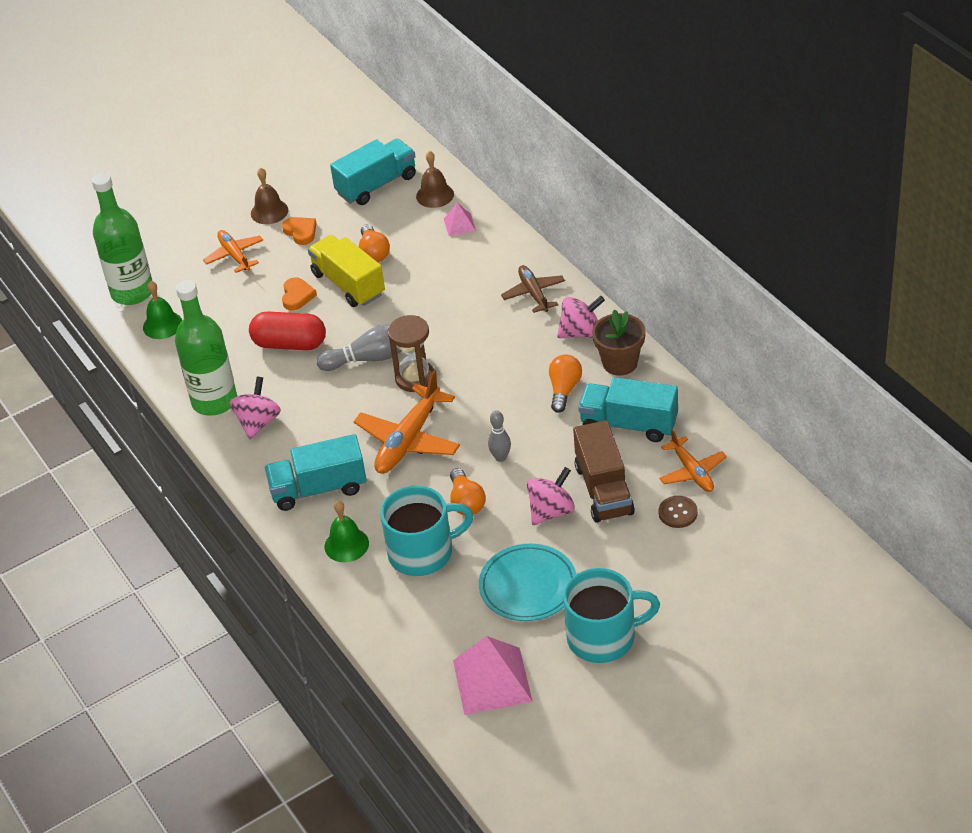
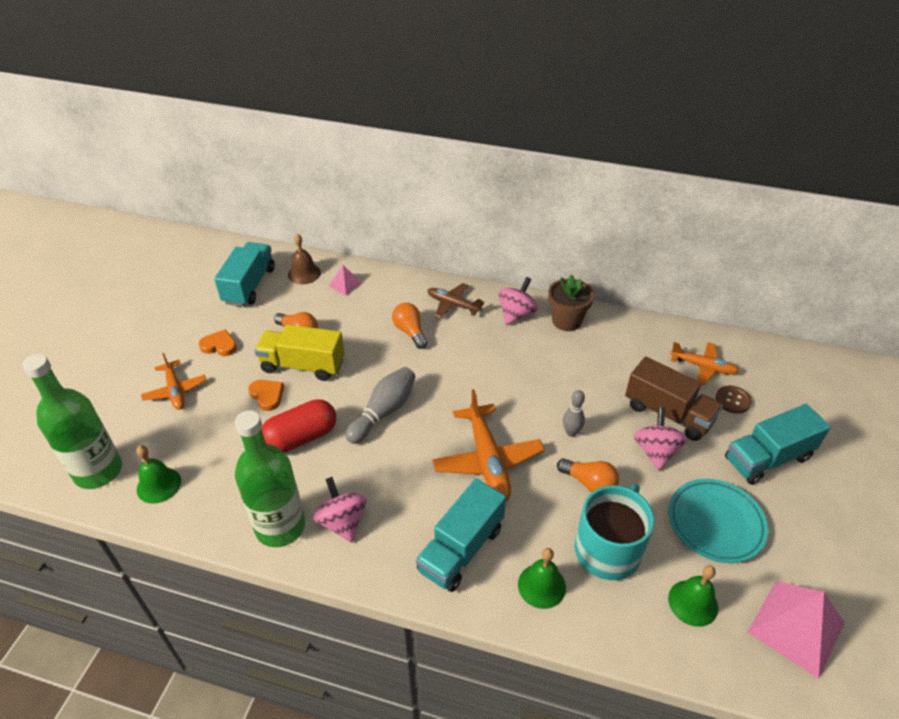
camera: 45 degrees left, 0 degrees up
orange plane [203,230,263,273] -> orange plane turned 135 degrees counterclockwise [141,353,206,410]
brown bell [251,168,288,224] -> none
brown hourglass [388,315,434,392] -> none
orange light bulb [549,354,582,413] -> orange light bulb moved to [392,303,428,349]
turquoise mug [563,568,660,663] -> none
turquoise truck [578,377,678,442] -> turquoise truck moved to [725,404,831,485]
none -> green bell [668,565,718,627]

